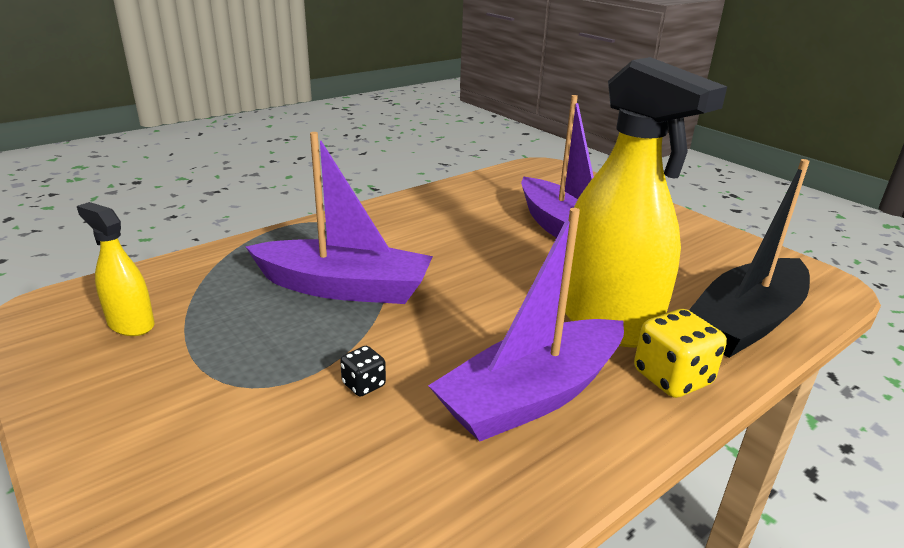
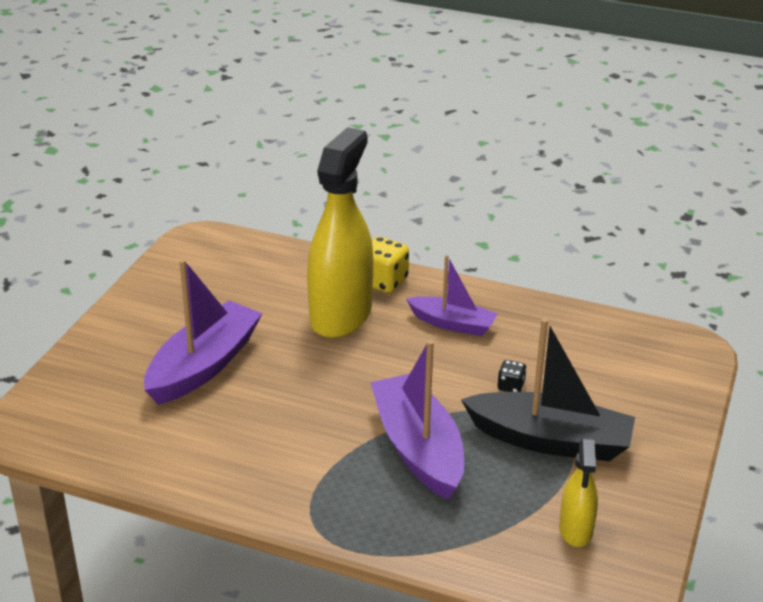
camera: 120 degrees left, 5 degrees up
purple boat [428,208,624,442] -> purple boat [406,255,498,336], size x0.61
black boat [689,159,810,358] -> black boat moved to [461,318,635,461]

